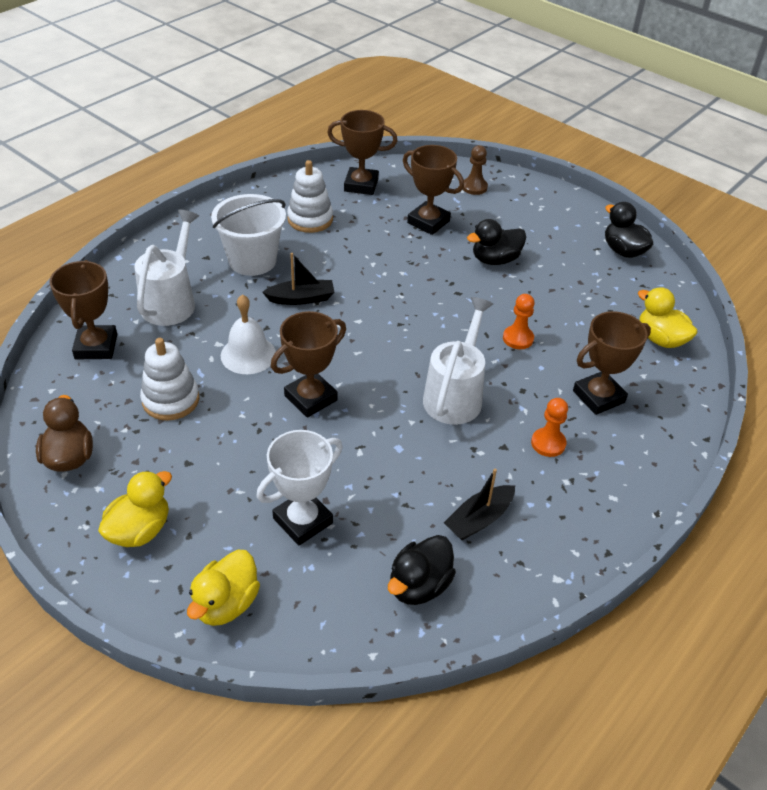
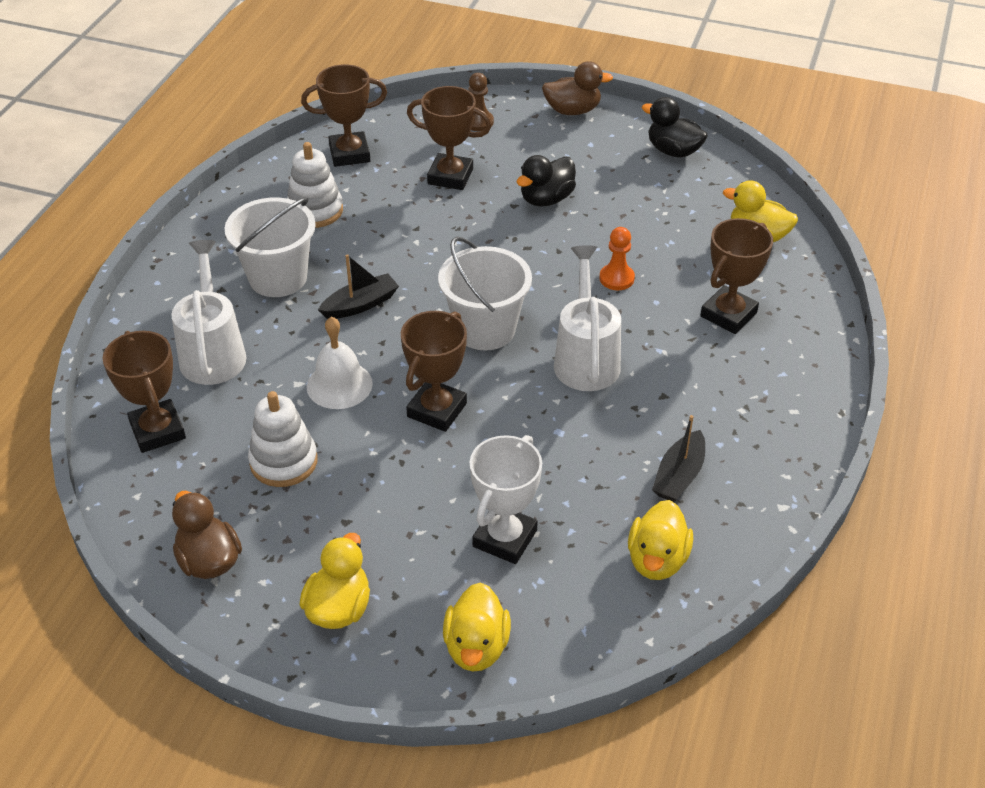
camera: 20 degrees left, 0 degrees up
black duck [388,535,456,605] -> yellow duck [628,500,693,580]
orange pawn [531,398,568,457] -> none
none -> white bucket [438,237,532,351]
none -> brown duck [542,61,613,115]

